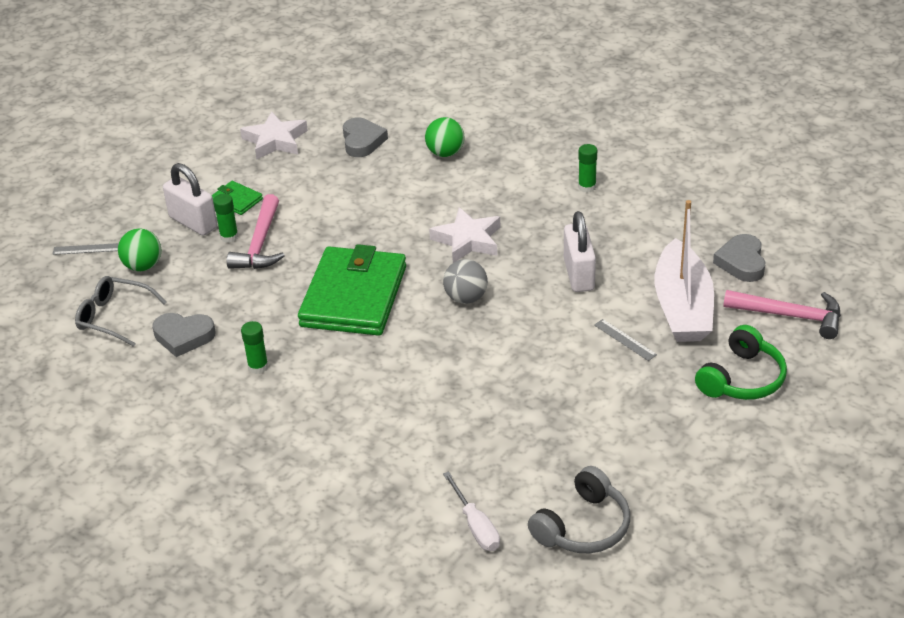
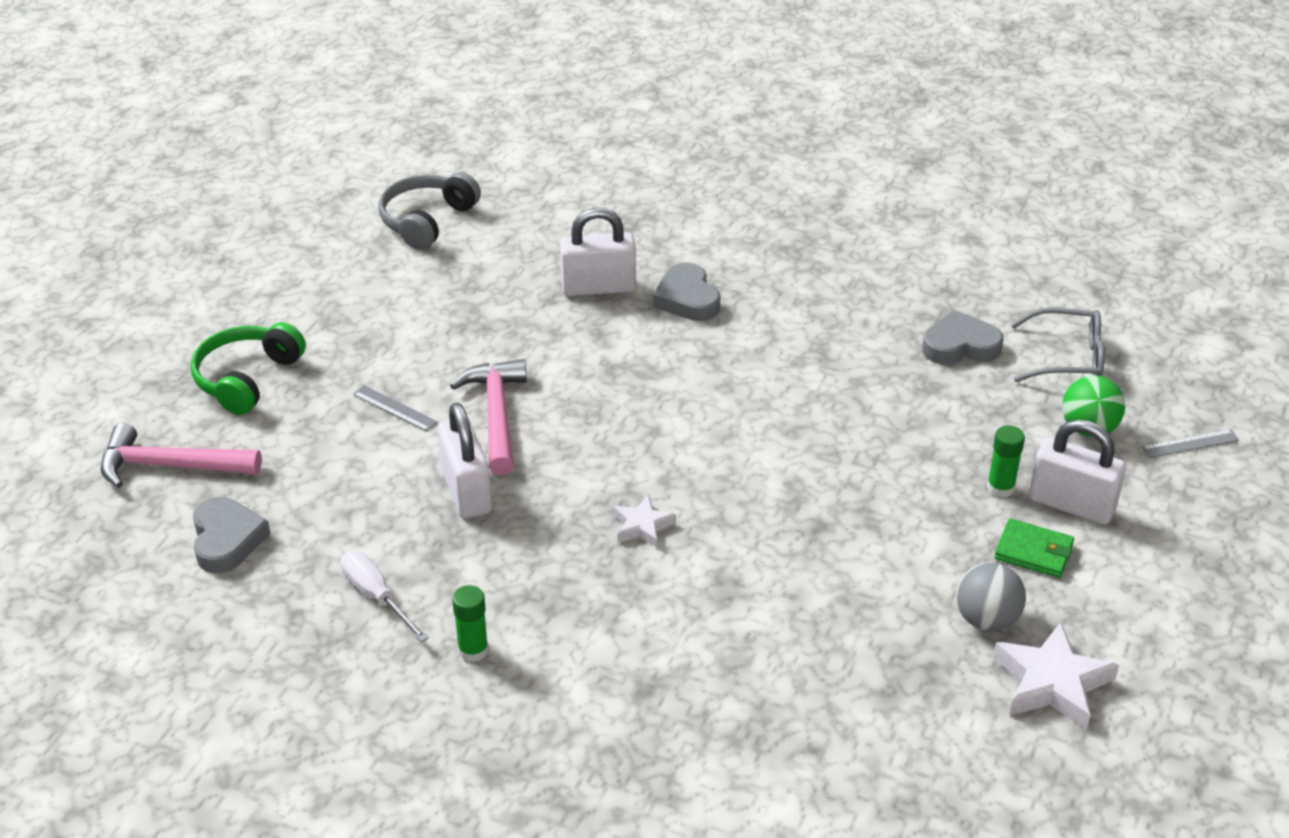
camera: 165 degrees right, 0 degrees up
pink hammer [227,194,285,269] -> pink hammer moved to [450,359,527,475]
green glue stick [241,321,268,374] -> none
green wallet [298,244,406,336] -> none
grey heart [343,117,388,157] -> grey heart moved to [653,262,721,321]
green ball [425,117,465,157] -> none
white star [429,207,500,263] -> white star [613,495,676,548], size x0.58
grey ball [443,259,488,304] -> grey ball moved to [956,562,1026,631]
white screwdriver [443,471,500,551] -> white screwdriver moved to [341,551,429,642]
white boat [655,200,714,342] -> none
none -> white padlock [560,208,636,296]

